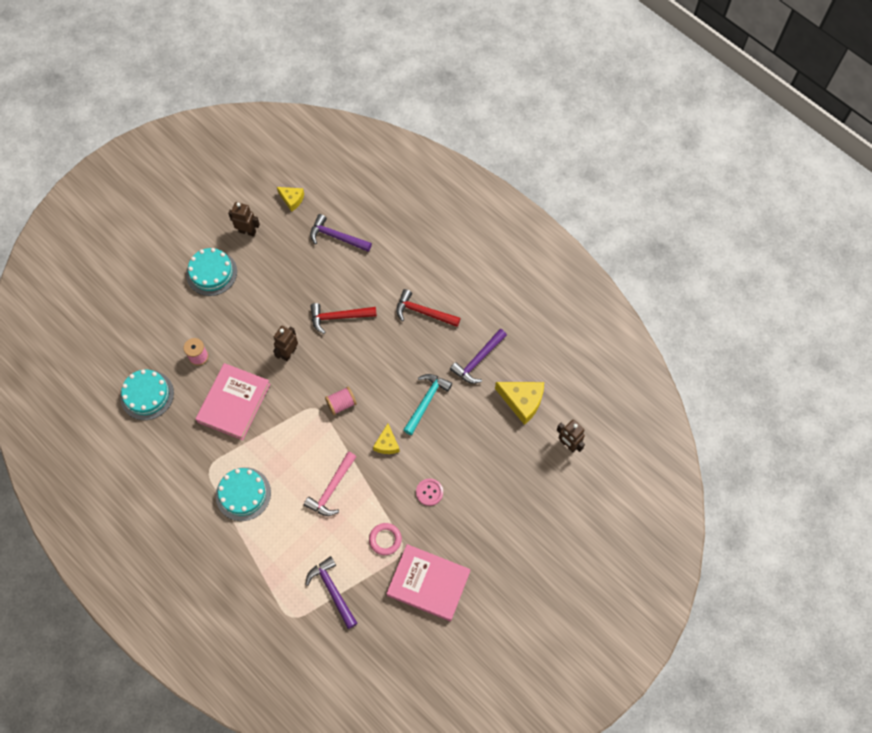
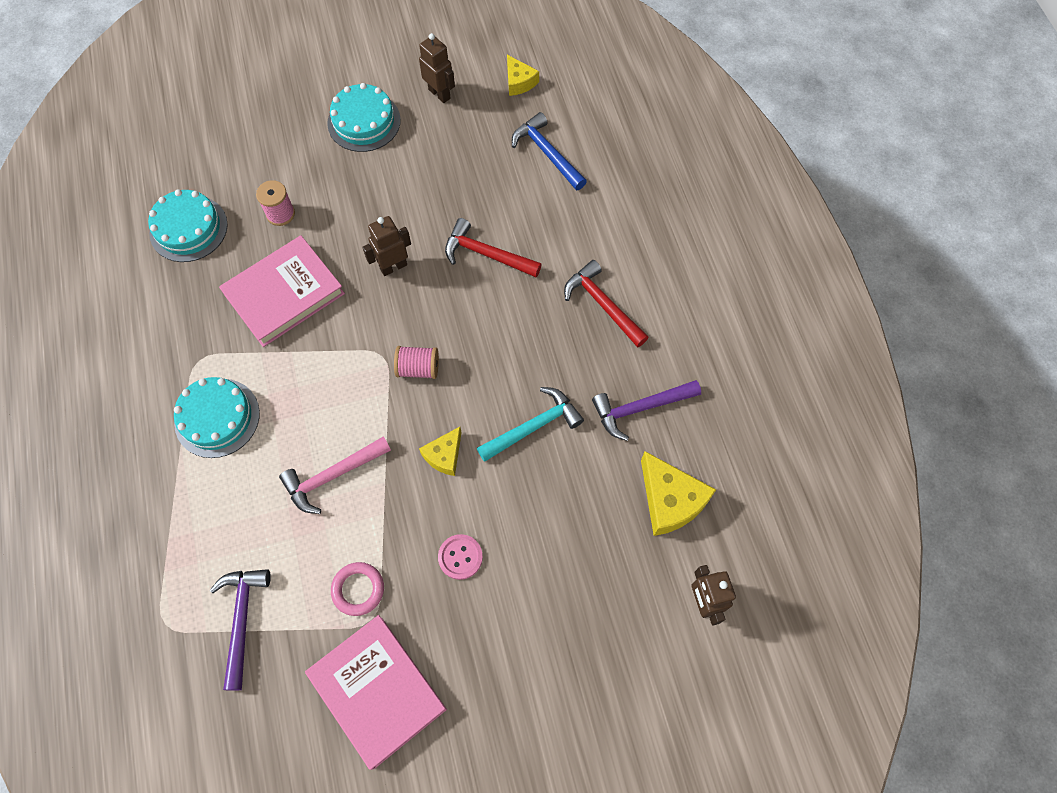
camera: 30 degrees right, 0 degrees up
purple hammer [310,214,372,252] -> blue hammer [512,112,587,190]

